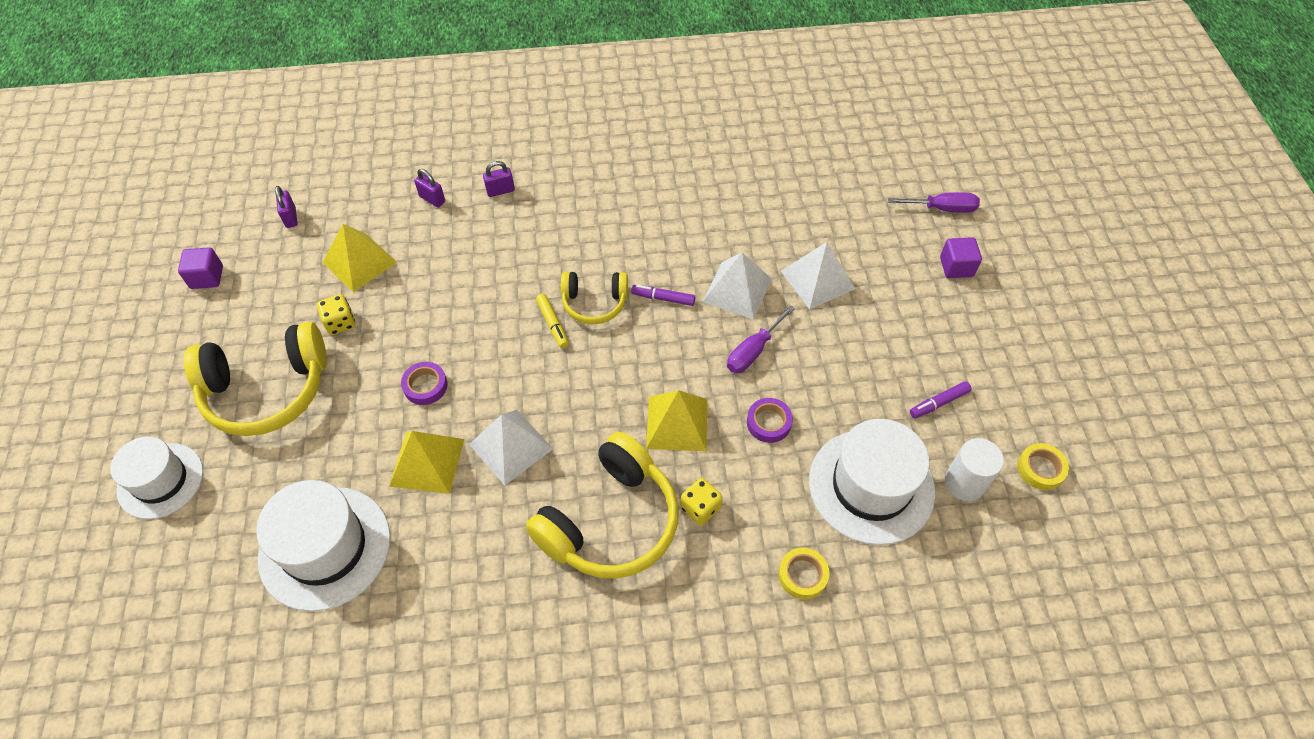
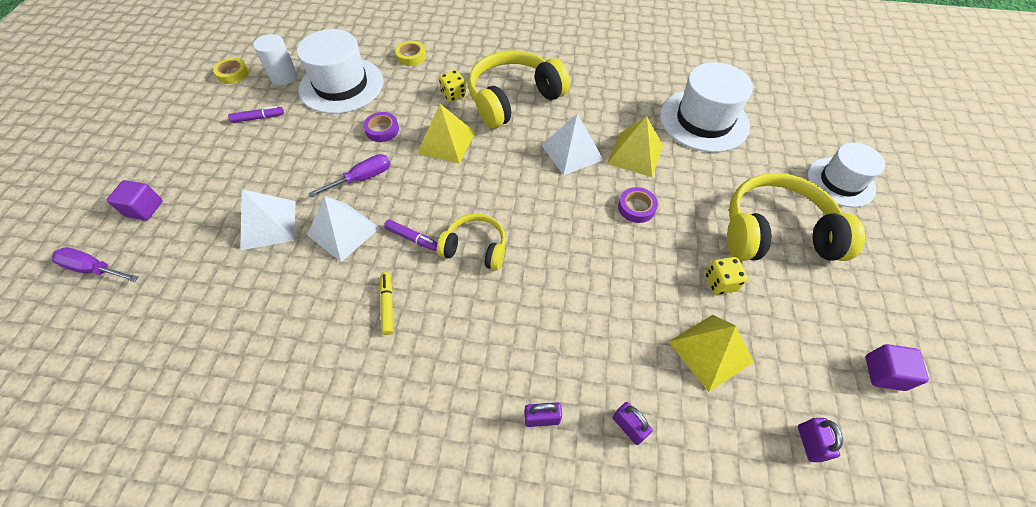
camera: 165 degrees left, 0 degrees up
yellow marker [536,294,569,348] -> yellow marker moved to [380,272,393,335]

